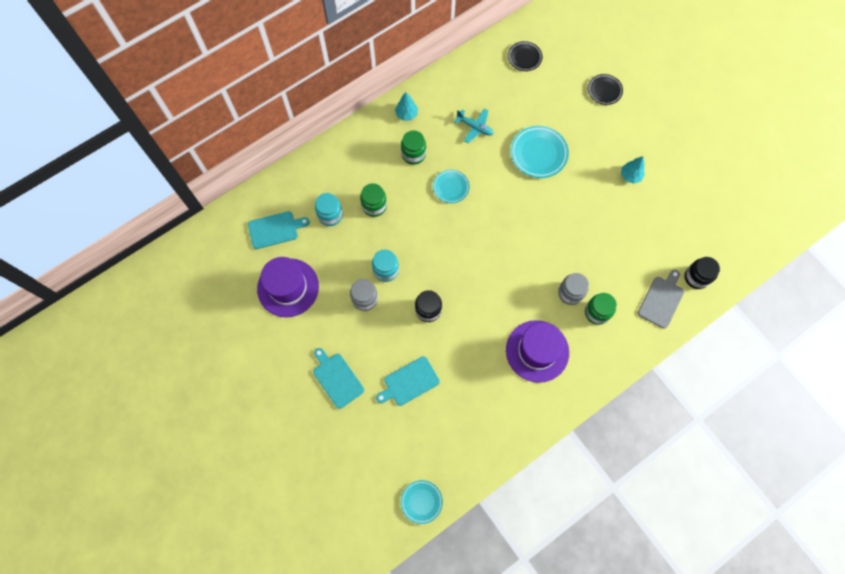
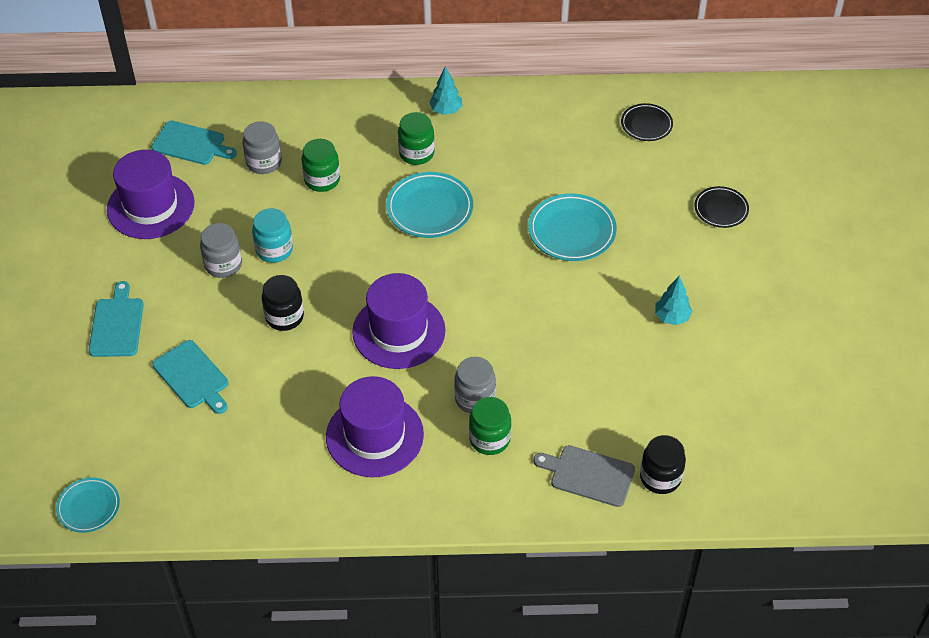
camera: 35 degrees right, 20 degrees down
turquoise jar [315,193,343,226] -> grey jar [243,121,282,174]
turquoise cutting board [376,356,440,406] -> turquoise cutting board turned 135 degrees counterclockwise [152,340,228,414]
turquoise plate [433,170,470,203] -> turquoise plate [386,172,473,238], size x1.60
turquoise plane [454,109,493,143] -> none
grey cutting board [638,270,684,329] -> grey cutting board turned 135 degrees counterclockwise [533,445,635,507]
none -> purple hat [352,273,446,369]

